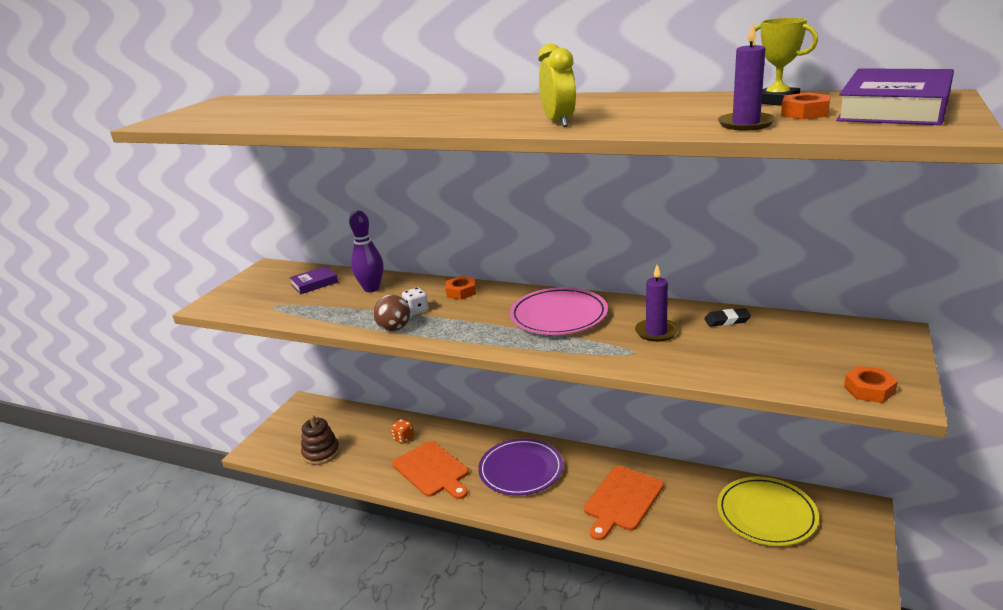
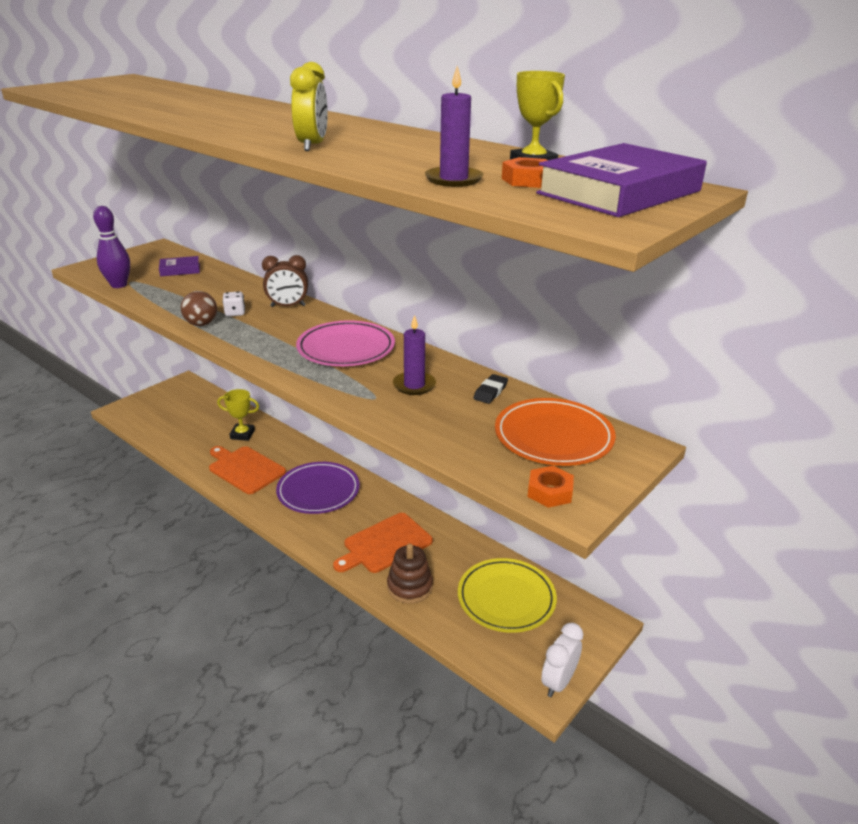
camera: 15 degrees right, 5 degrees up
brown stacking toy [301,415,340,465] -> brown stacking toy moved to [387,544,433,604]
purple bowling pin [349,211,384,292] -> purple bowling pin moved to [93,206,130,288]
orange dice [391,419,414,444] -> yellow trophy [217,389,259,441]
orange cutting board [392,441,469,499] -> orange cutting board turned 150 degrees clockwise [209,446,286,494]
orange nut [446,276,476,300] -> brown clock [262,255,308,307]
black eraser [704,308,751,327] -> black eraser turned 75 degrees counterclockwise [473,374,508,404]
none -> orange plate [495,398,616,466]
none -> white clock [541,623,583,697]

